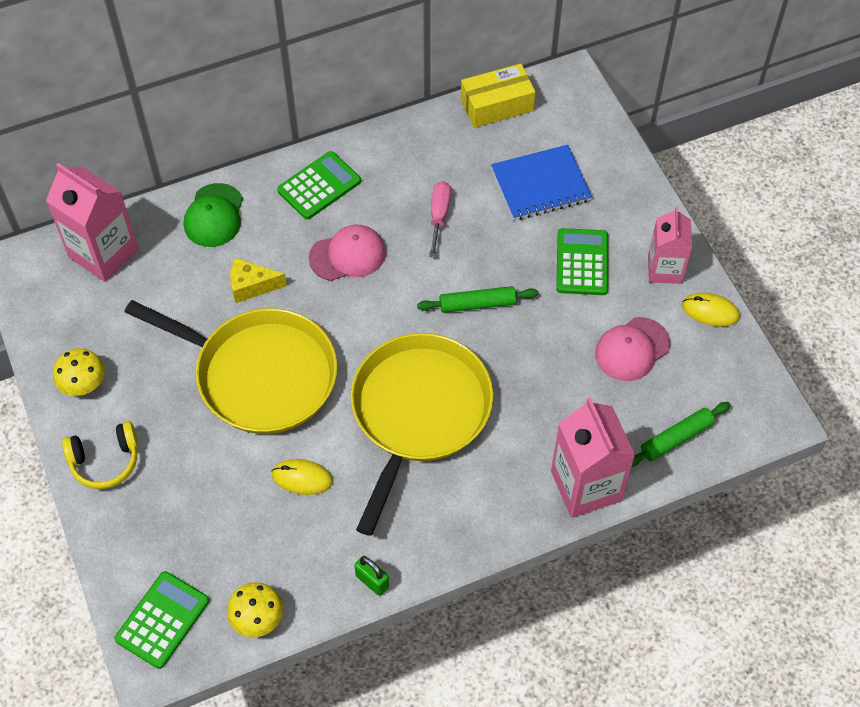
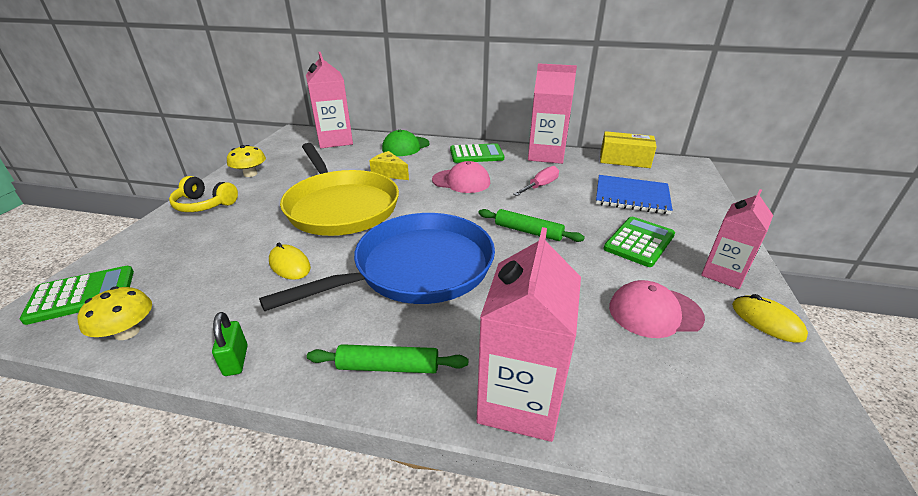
camera: 35 degrees right, 25 degrees down
yellow pan [350,333,494,536] -> blue pan [259,213,495,311]
green rolling pin [632,402,731,467] -> green rolling pin moved to [307,344,468,373]
none -> pink carton [528,63,577,164]

